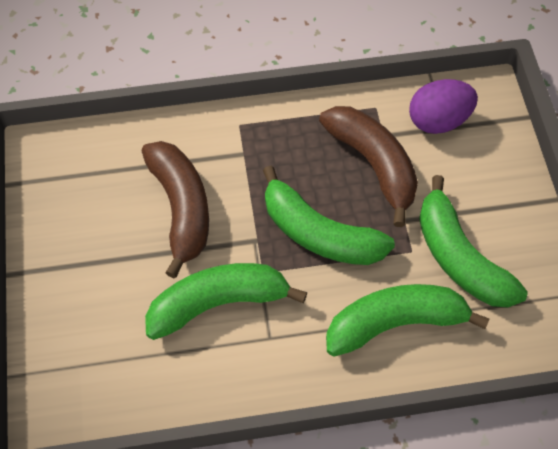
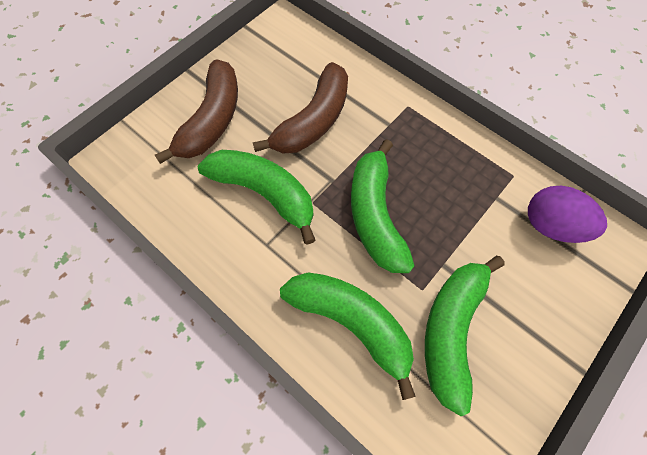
camera: 50 degrees right, 5 degrees up
brown banana [319,106,418,227] -> brown banana moved to [155,59,238,164]

